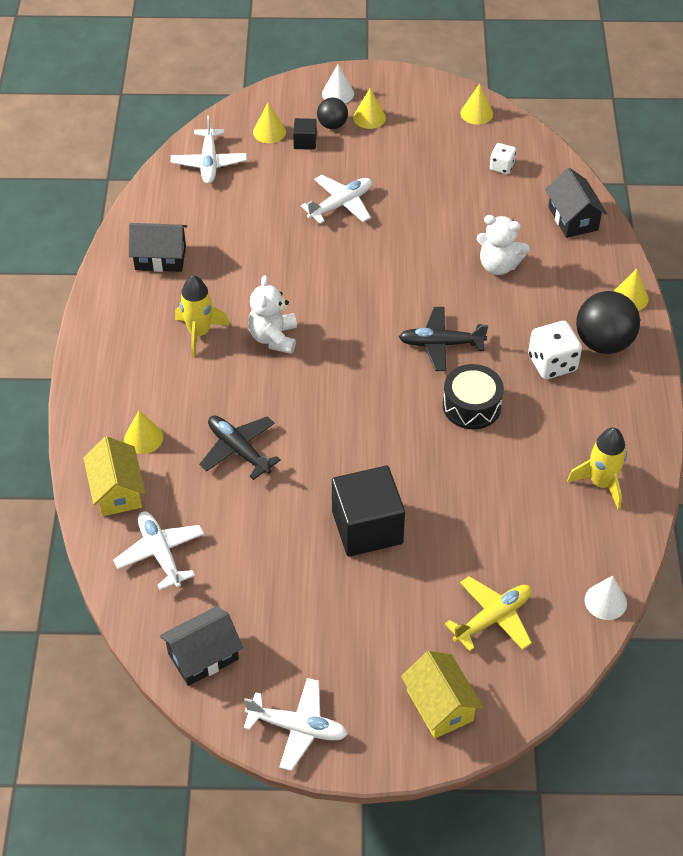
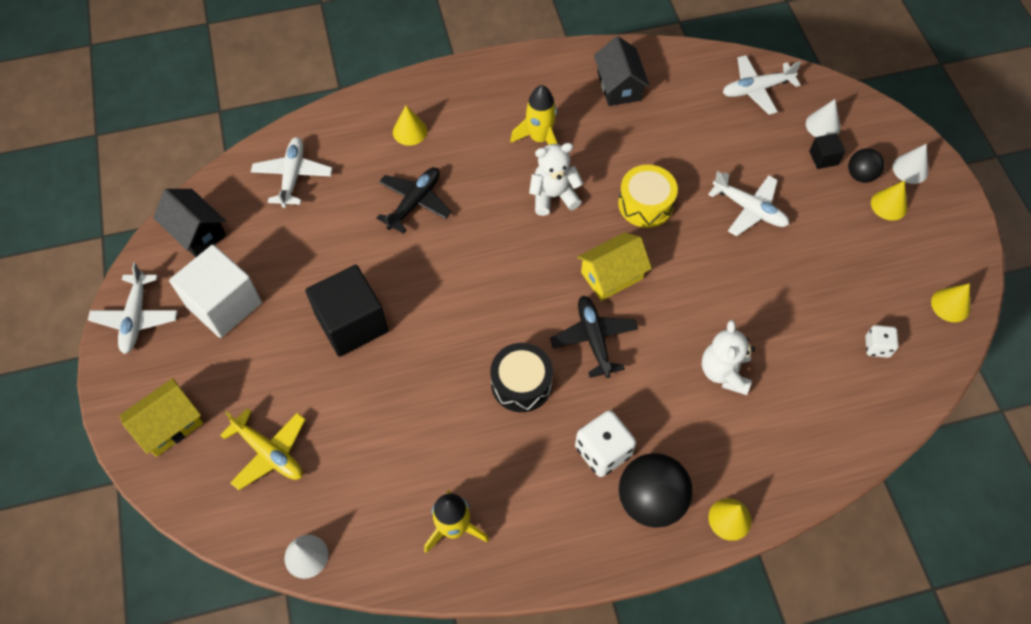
camera: 75 degrees right, 10 degrees up
yellow house [83,436,145,516] -> yellow house moved to [577,232,652,301]
white plane [113,511,204,590] -> white plane turned 45 degrees counterclockwise [251,137,332,208]
yellow cone [253,103,286,143] -> white cone [806,99,841,137]
black house [545,168,607,238] -> none
none -> white cube [169,245,262,338]
none -> yellow drum [618,165,678,228]

